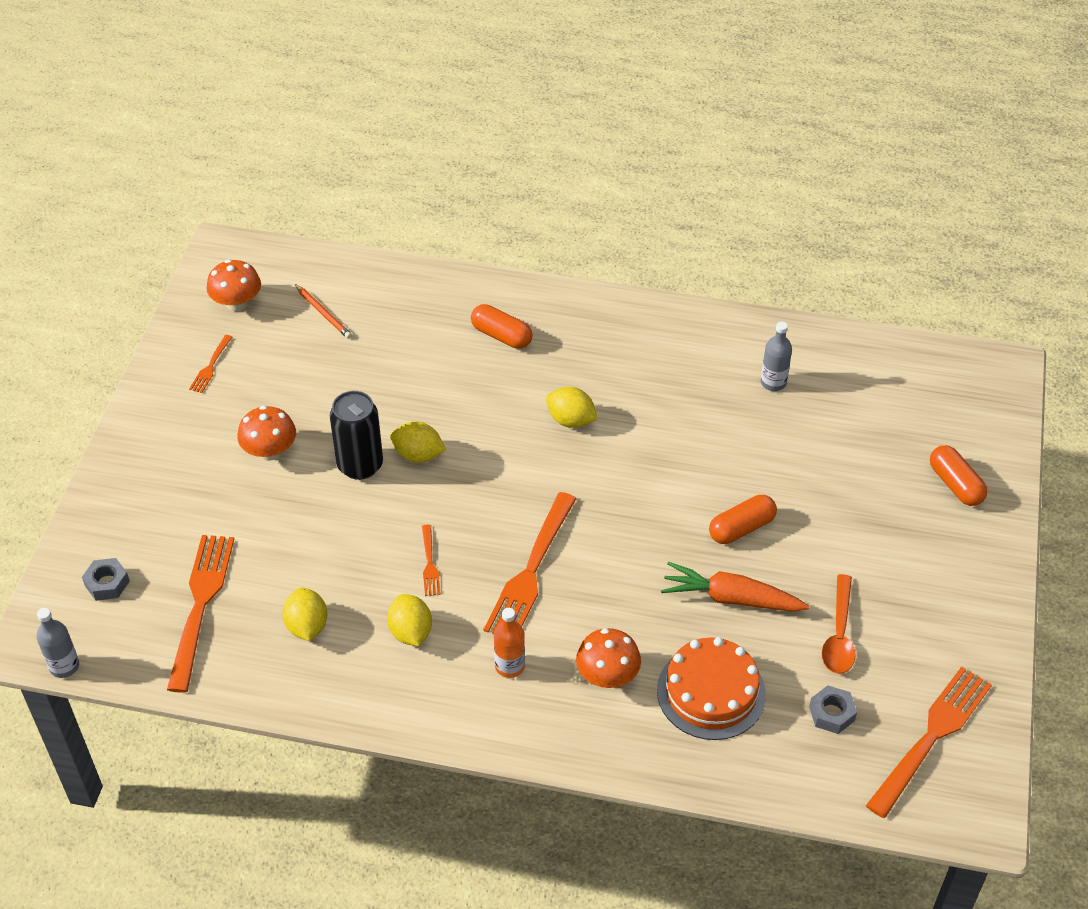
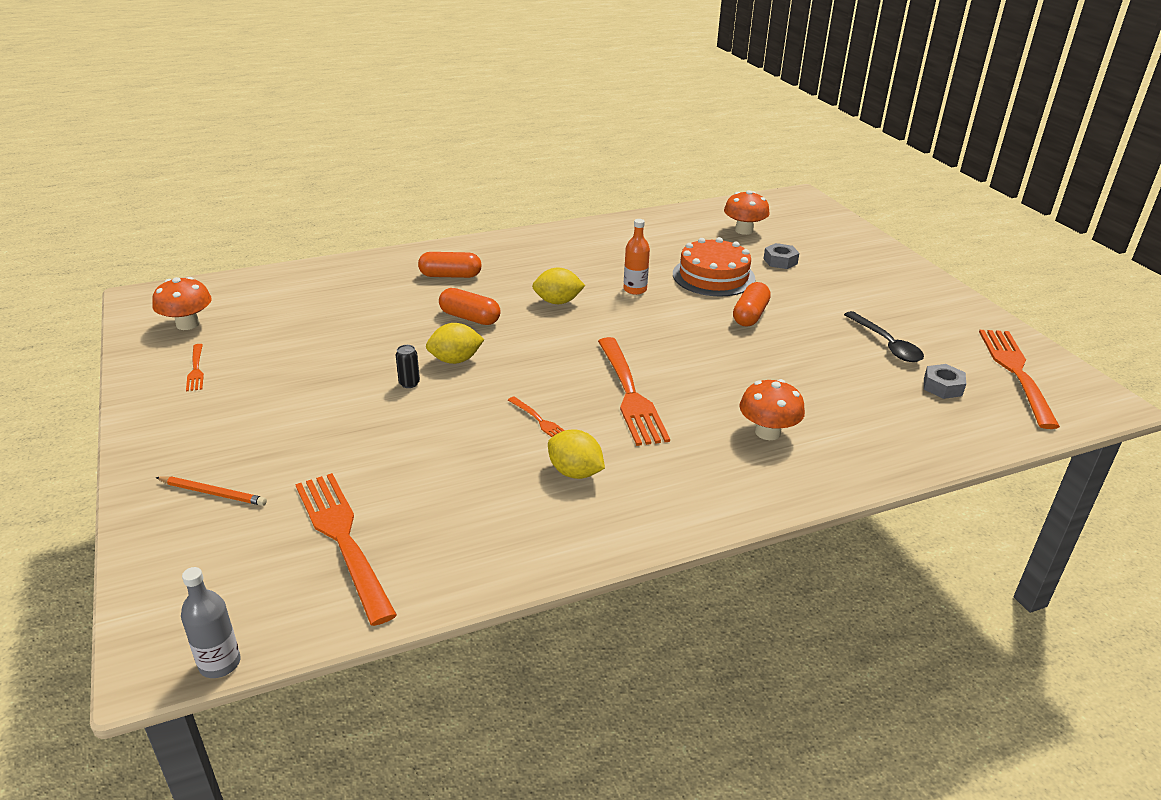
camera: 35 degrees left, 15 degrees down
grey nut [82,558,130,601] -> grey nut moved to [763,243,799,269]
orange mushroom [237,406,296,461] -> orange mushroom moved to [724,190,770,235]
yellow lemon [282,588,327,641] -> none
orange pencil [295,284,352,339] -> orange pencil moved to [156,477,267,506]
black can [330,391,383,480] -> black can [396,345,420,388], size x0.44
orange bottle [494,608,525,678] -> orange bottle moved to [624,219,650,295]
orange cake [657,637,766,740] -> orange cake moved to [673,237,756,297]
orange carrot [661,562,810,612] -> none
grey bottle [761,321,792,391] -> none
orange spoon [822,574,856,674] -> black spoon [844,311,924,362]
orange capsule [930,445,988,506] -> orange capsule moved to [439,288,500,325]

